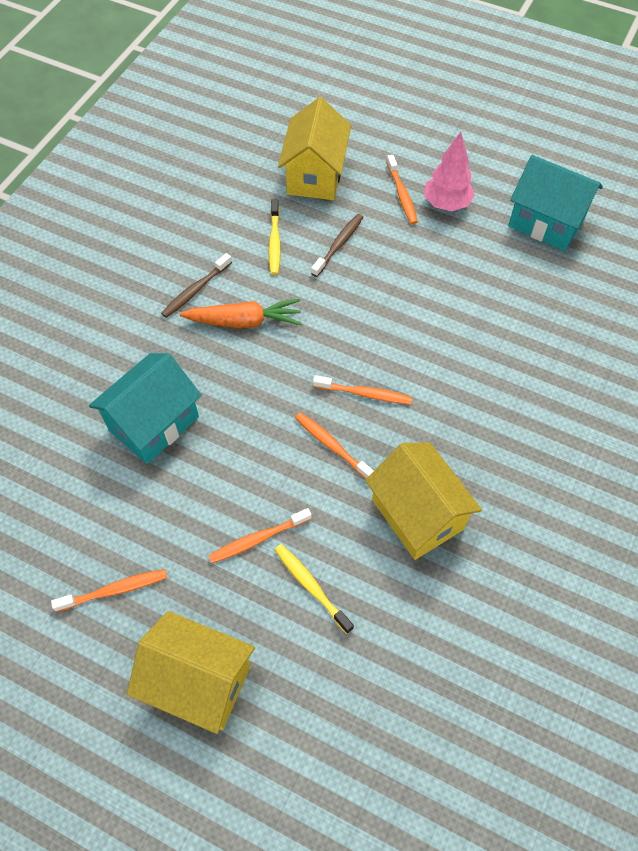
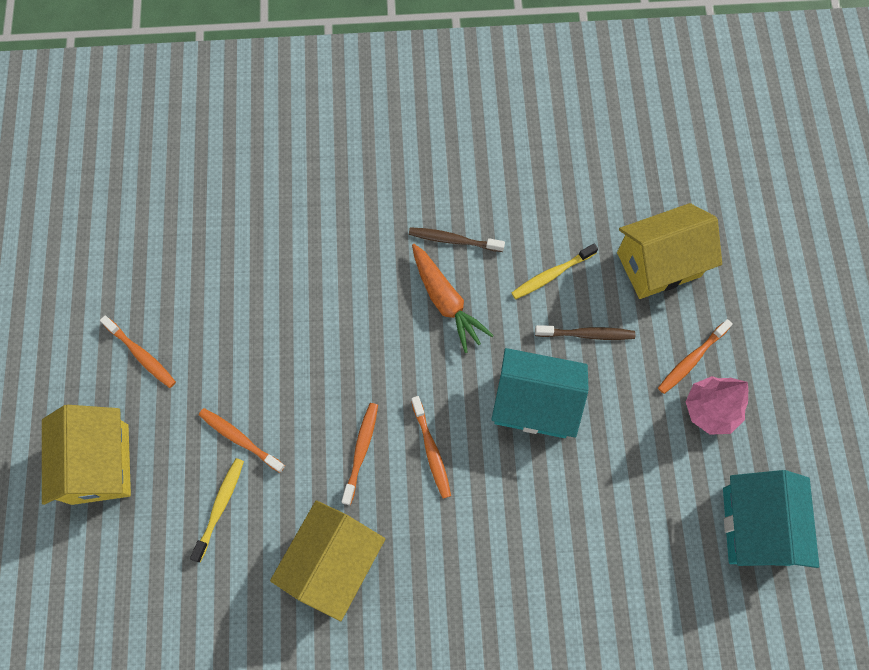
camera: 60 degrees right, 10 degrees up
turquoise house [89,353,202,464] -> turquoise house moved to [492,348,589,438]

